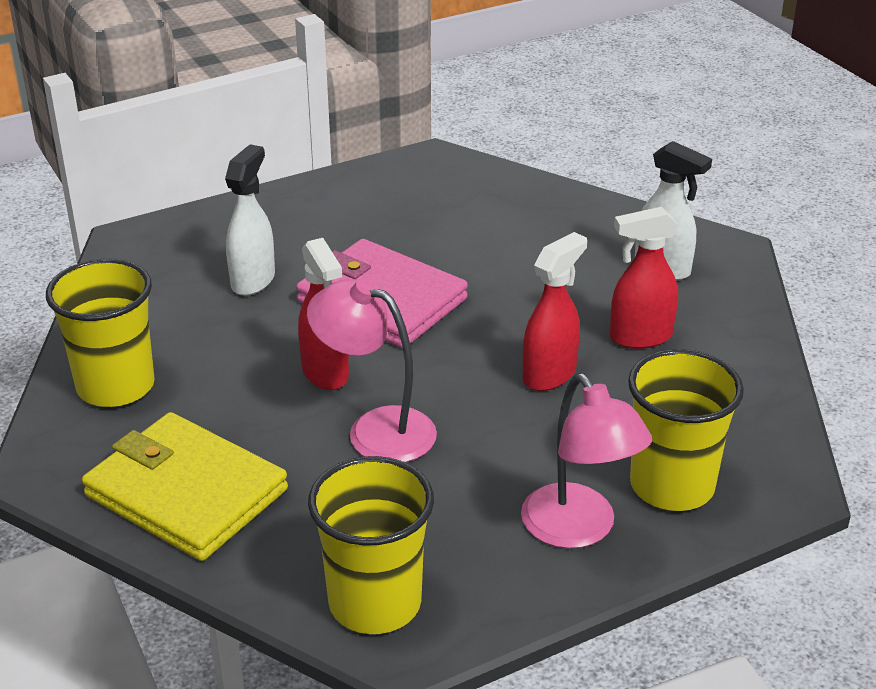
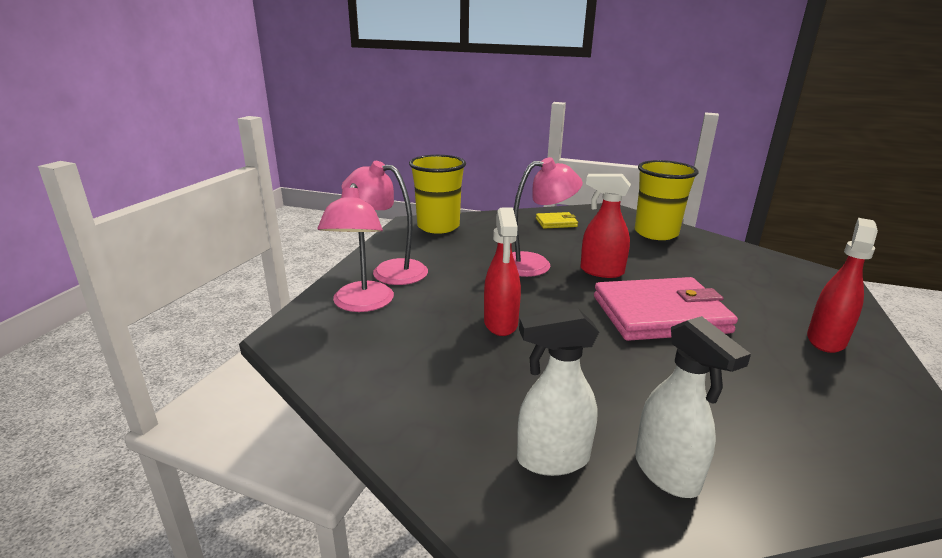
camera: 135 degrees right, 10 degrees down
yellow wallet [82,412,288,561] -> yellow wallet [536,212,578,229], size x0.45
white spray bottle [225,144,275,296] -> white spray bottle moved to [635,316,751,498]
red spray bottle [610,207,678,349] -> red spray bottle moved to [807,218,878,353]
yellow cup [628,349,744,511] -> pink lamp [317,183,394,312]

